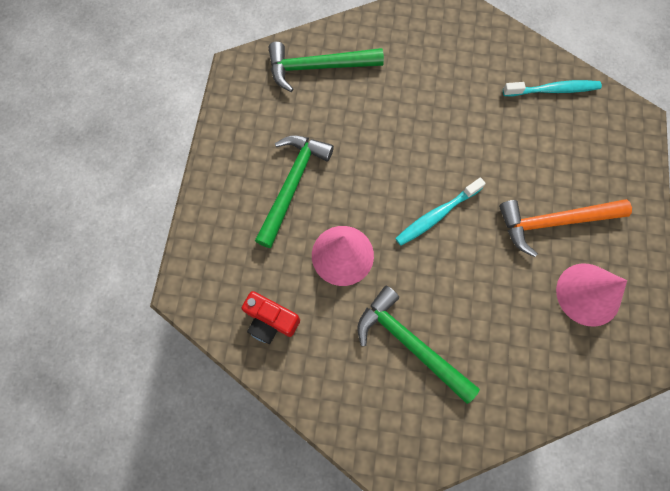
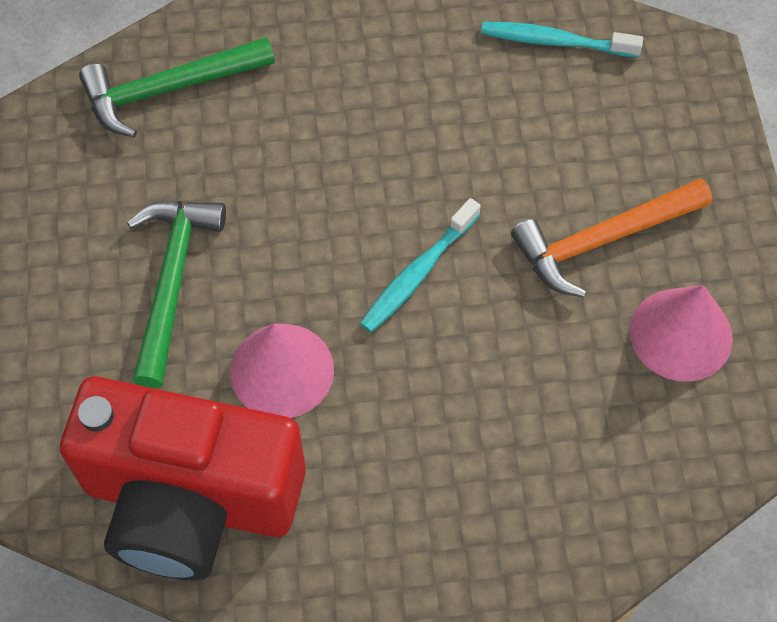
camera: 15 degrees left, 10 degrees down
red camera [242,291,300,344] -> red camera [60,376,306,580], size x2.42
green hammer [358,286,480,404] -> none
turquoise toothbrush [503,80,602,96] -> turquoise toothbrush turned 150 degrees counterclockwise [481,22,643,57]

